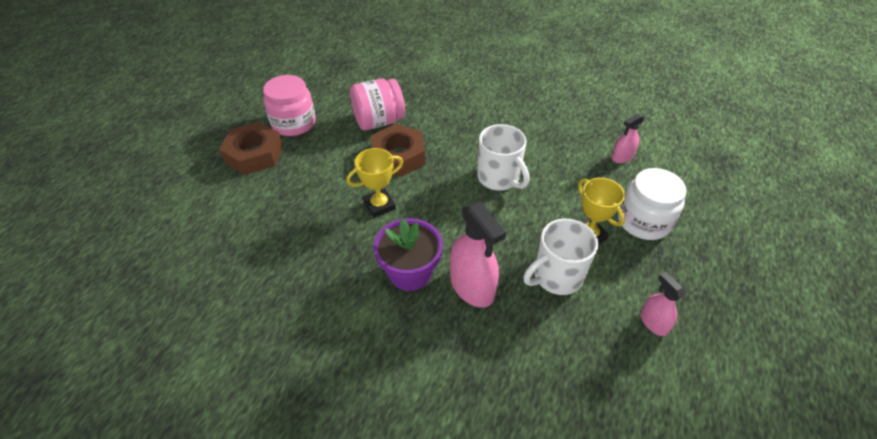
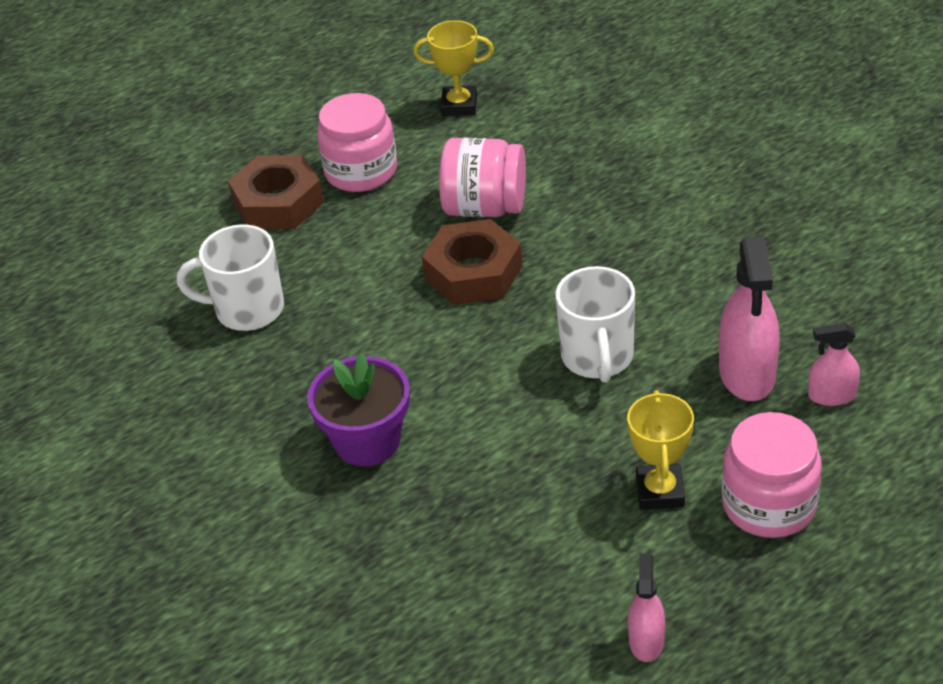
camera: 35 degrees right, 5 degrees down
yellow trophy [346,148,403,218] -> yellow trophy moved to [414,20,494,116]
pink spray bottle [450,201,506,308] -> pink spray bottle moved to [719,237,780,401]
white mug [523,219,598,295] -> white mug moved to [177,225,284,331]
white jar [618,168,687,240] -> pink jar [722,412,822,538]

